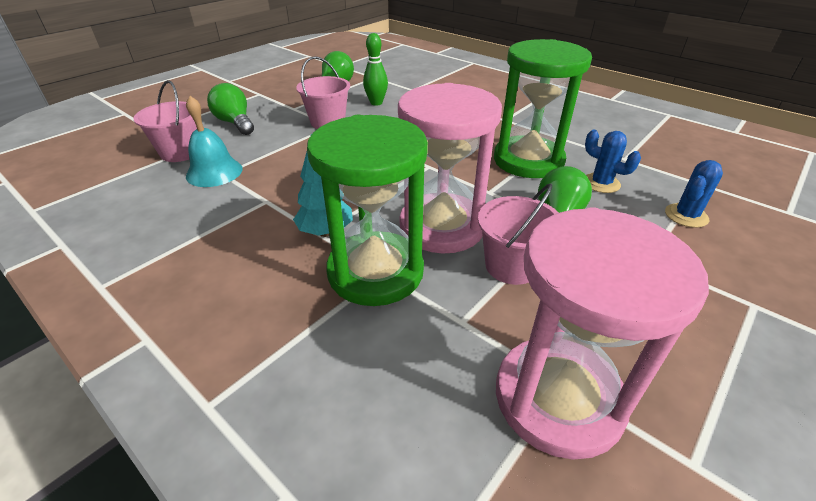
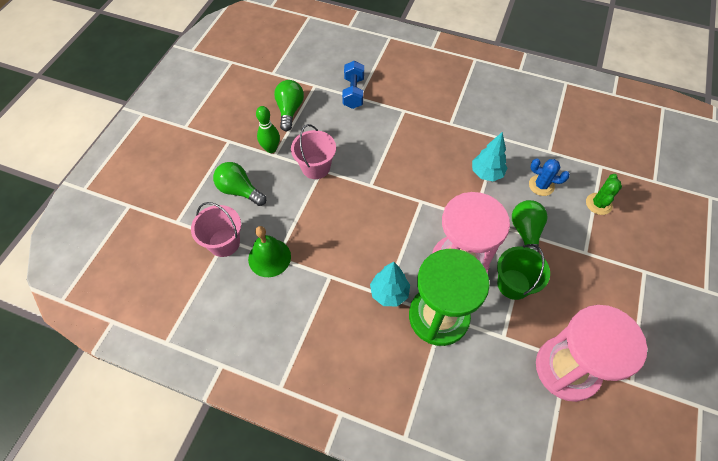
camera: 20 degrees left, 20 degrees up
turquoise bell [186,96,243,187] -> green bell [248,226,291,277]
green bowling pin [363,33,388,106] -> green bowling pin moved to [256,106,280,153]
pink bucket [478,183,559,285] -> green bucket [497,244,550,300]
green hourglass [494,39,592,178] -> turquoise tree [472,132,507,182]
blue cactus [665,160,723,228] -> green cactus [586,174,622,215]
none -> blue dumbbell [342,61,364,109]

